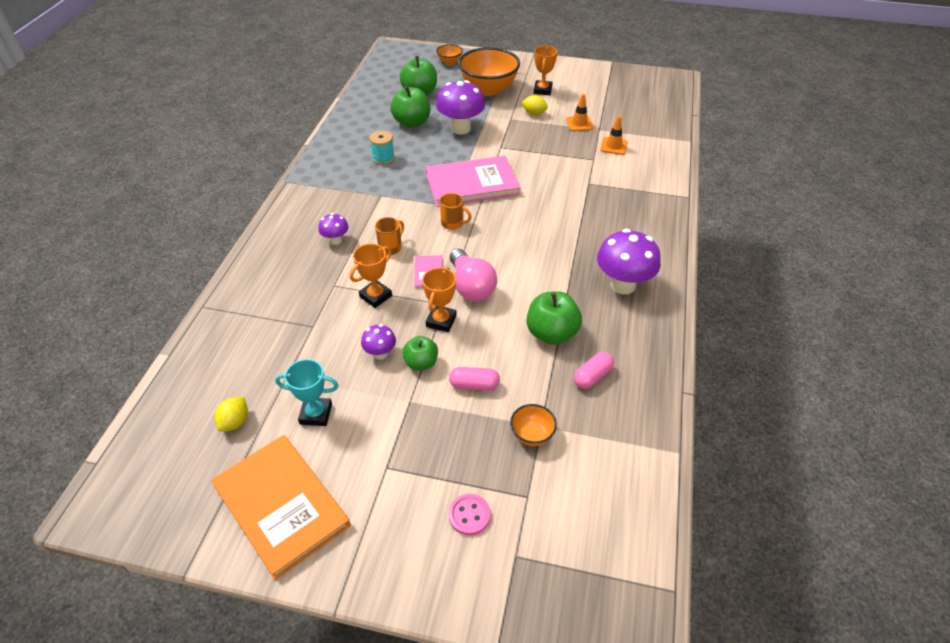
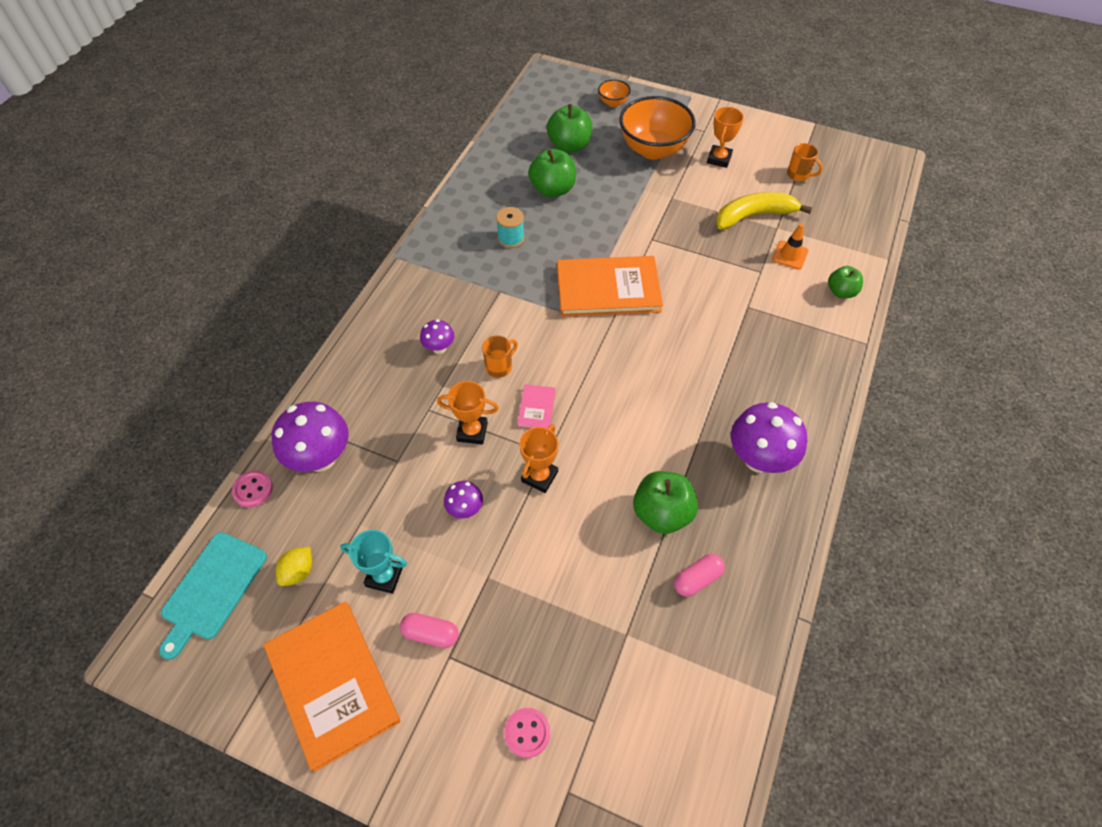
camera: 10 degrees right, 10 degrees up
orange trophy [350,244,392,308] -> orange trophy turned 45 degrees clockwise [437,381,499,444]
green apple [402,336,438,371] -> green apple moved to [828,266,863,298]
pink book [426,156,520,207] -> orange book [557,256,663,317]
purple mushroom [436,80,485,134] -> purple mushroom moved to [271,402,349,472]
orange mug [440,193,472,230] -> orange mug moved to [787,143,823,181]
pink capsule [449,367,500,391] -> pink capsule moved to [400,613,459,648]
pink light bulb [450,248,497,301] -> none
orange bowl [510,404,557,446] -> none
yellow lemon [521,95,548,115] -> none
orange traffic cone [566,94,594,131] -> yellow banana [716,192,813,230]
none -> turquoise cutting board [159,532,267,660]
none -> pink button [232,470,273,507]

